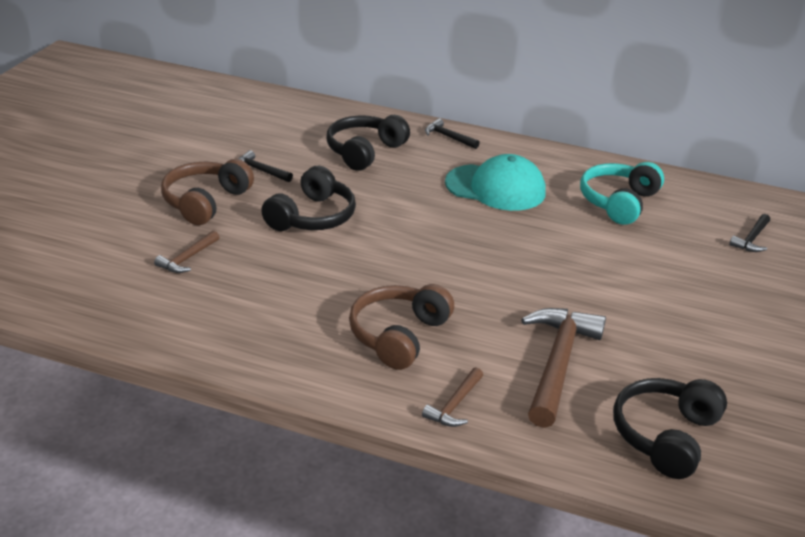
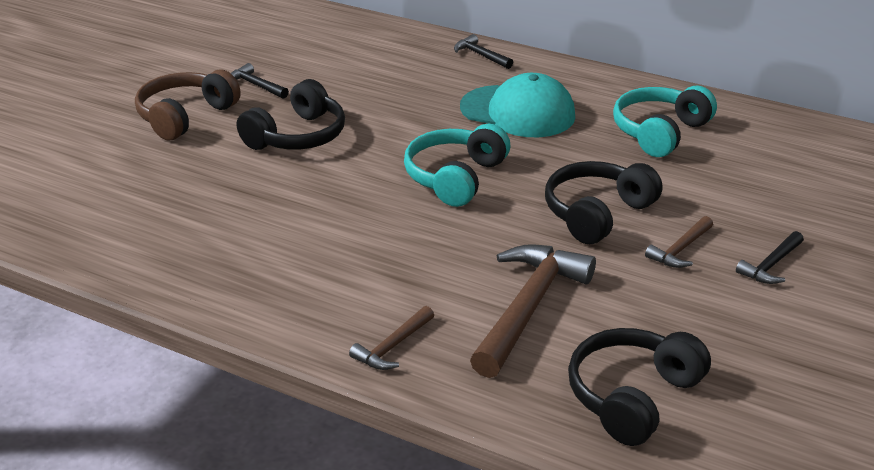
camera: 10 degrees right, 0 degrees up
brown hammer [154,231,219,273] -> brown hammer moved to [645,216,713,268]
black headphones [326,115,410,171] -> black headphones moved to [545,161,663,244]
brown headphones [349,284,454,370] -> none
black hammer [729,214,770,252] -> black hammer moved to [736,231,804,284]
none -> turquoise headphones [404,124,510,207]

